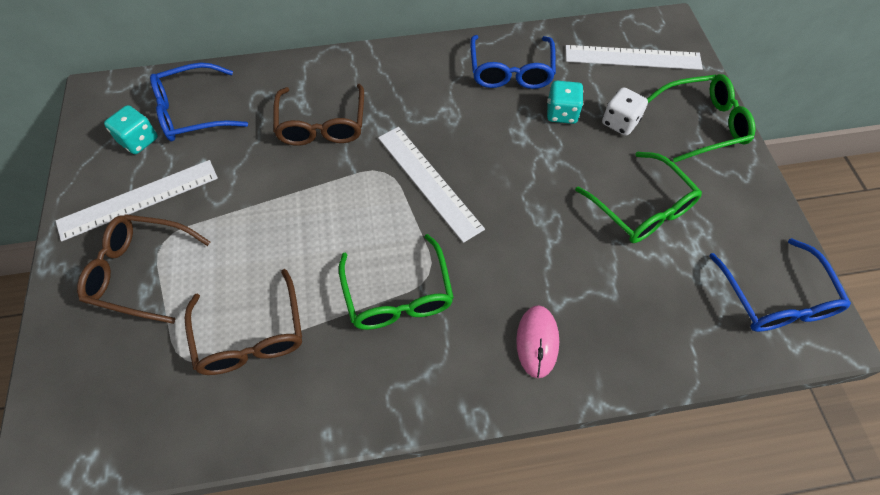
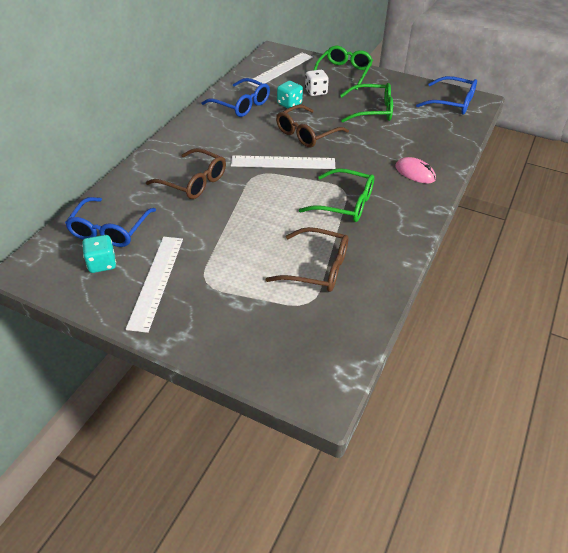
camera: 55 degrees left, 15 degrees down
brown glasses [77,214,210,324] -> brown glasses moved to [276,105,349,148]

